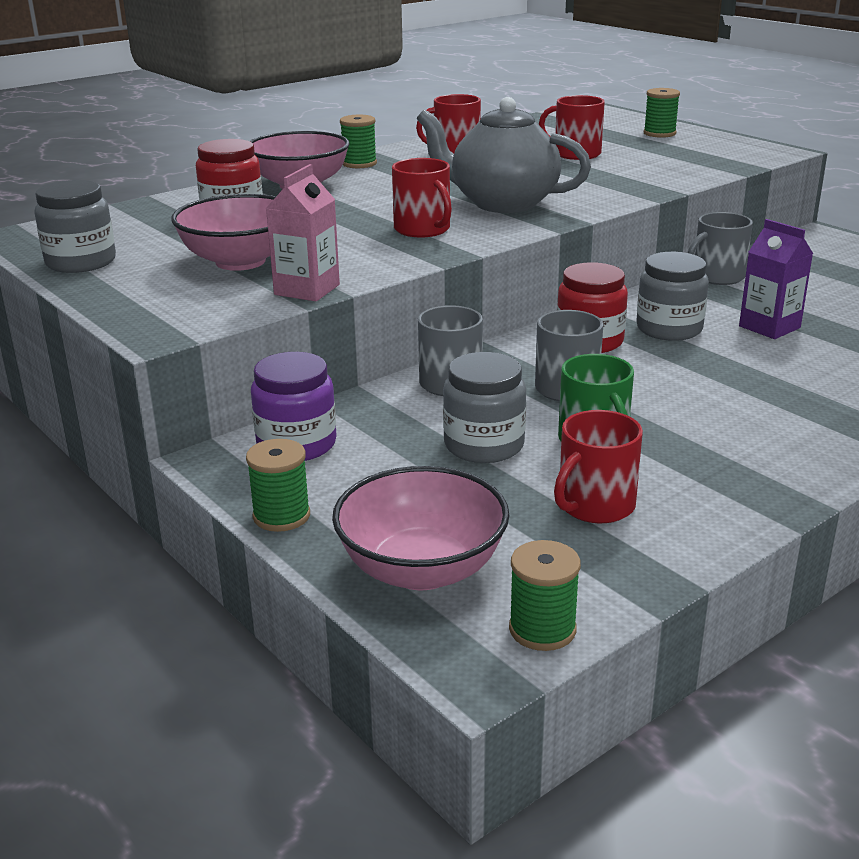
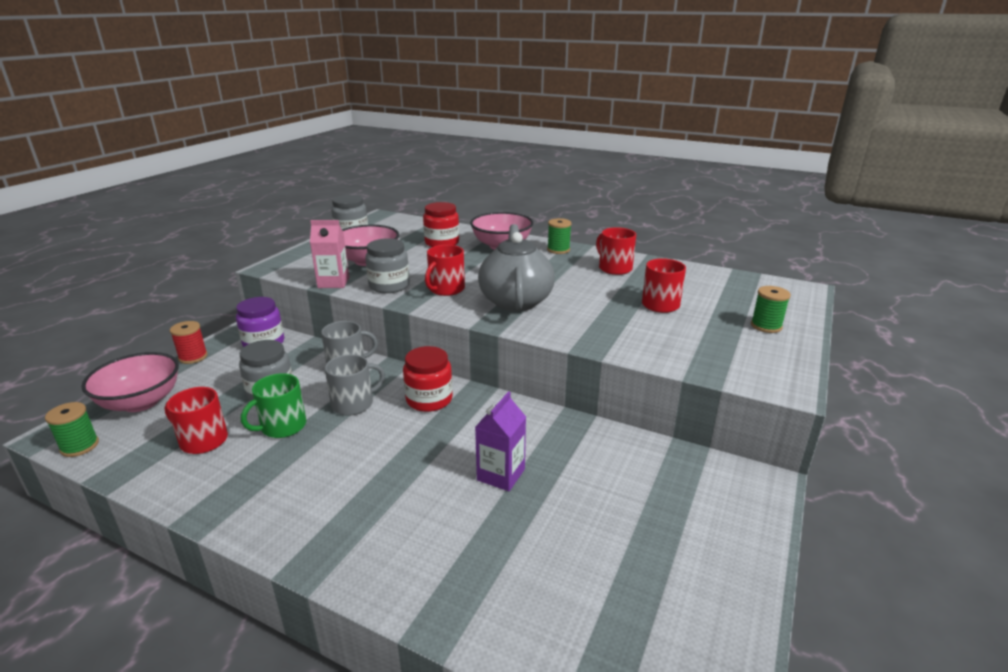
camera: 65 degrees right, 0 degrees up
green spool [246,439,310,532] -> red spool [170,321,208,364]
grey jar [636,252,709,341] -> grey jar moved to [365,238,410,293]
grey mug [688,212,753,285] -> none

